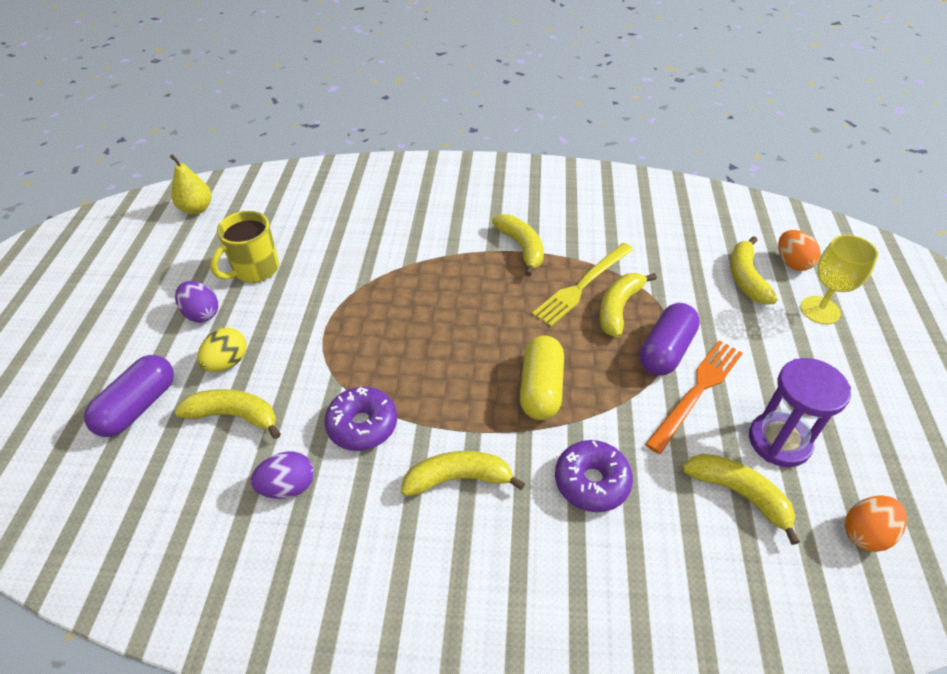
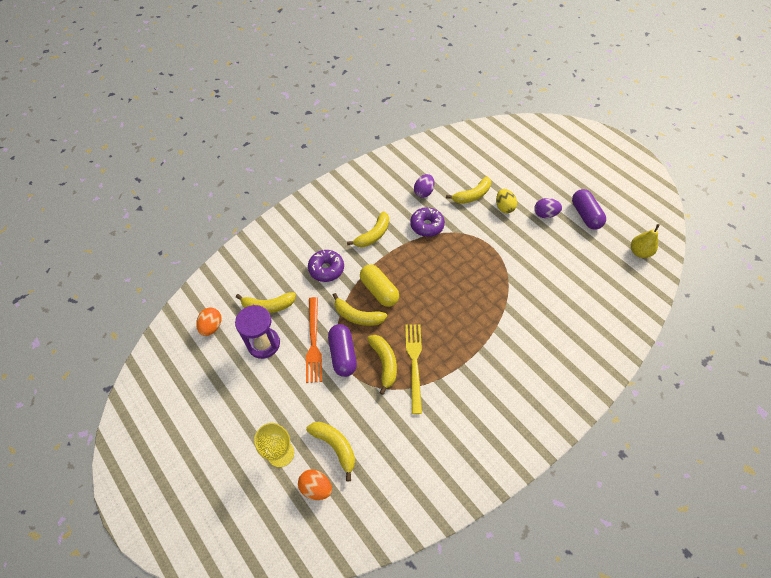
camera: 135 degrees right, 10 degrees up
purple capsule [84,355,174,437] -> purple capsule moved to [572,189,606,230]
yellow mug [210,211,279,283] -> none
yellow banana [492,214,544,277] -> yellow banana moved to [333,293,387,326]

